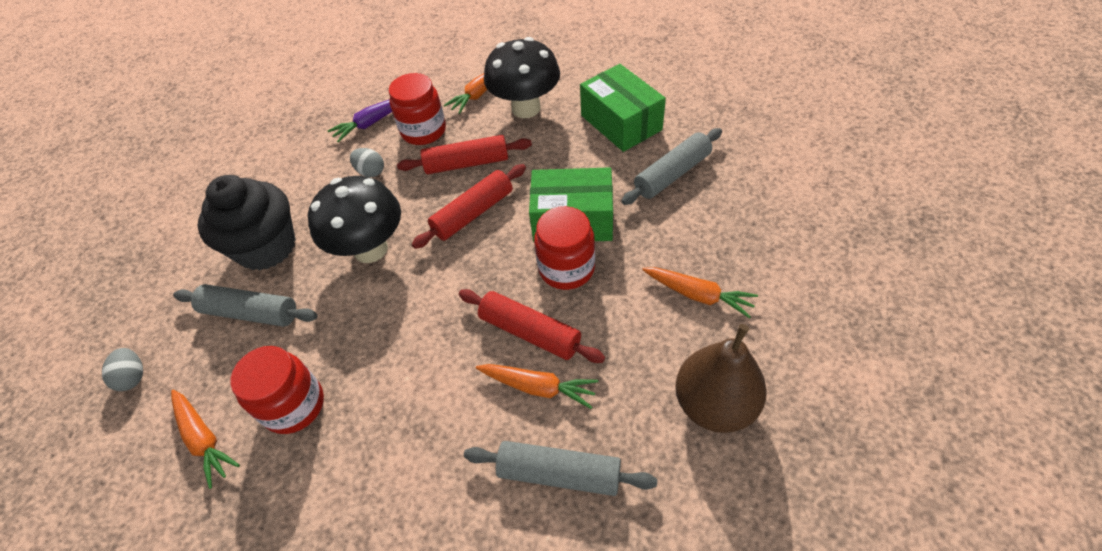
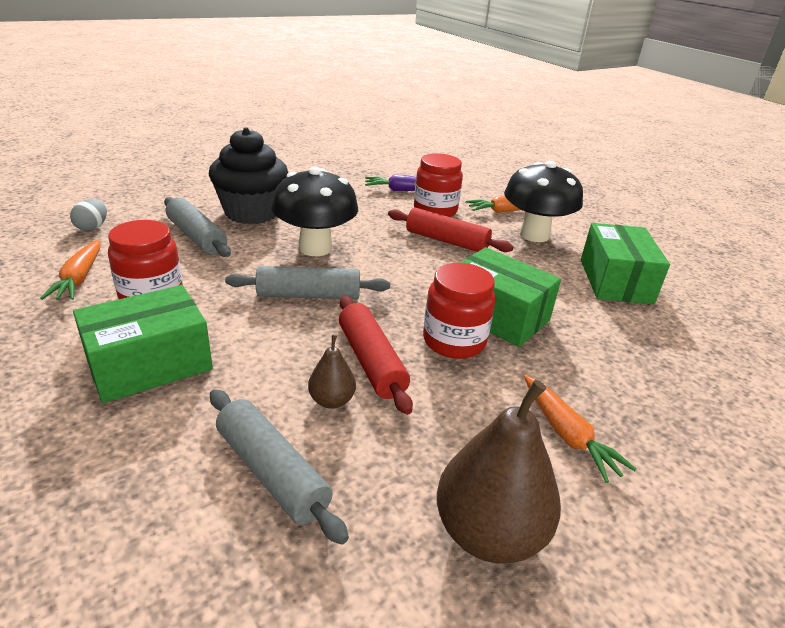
camera: 30 degrees right, 20 degrees down
grey egg [350,148,384,177] -> none
red rolling pin [412,164,526,249] -> none
orange carrot [476,364,599,409] -> brown pear [308,335,356,409]
grey rolling pin [621,128,722,205] -> grey rolling pin moved to [225,266,390,299]
none -> green box [73,285,213,403]

